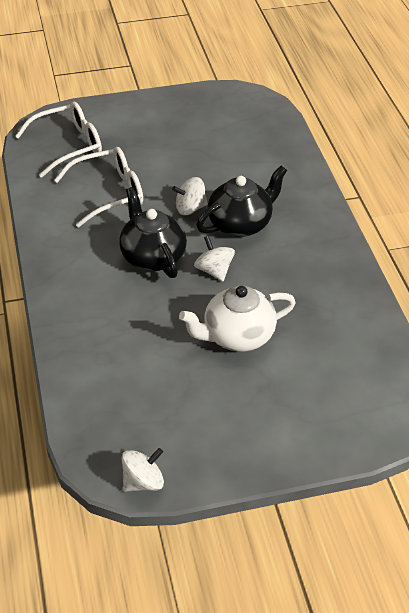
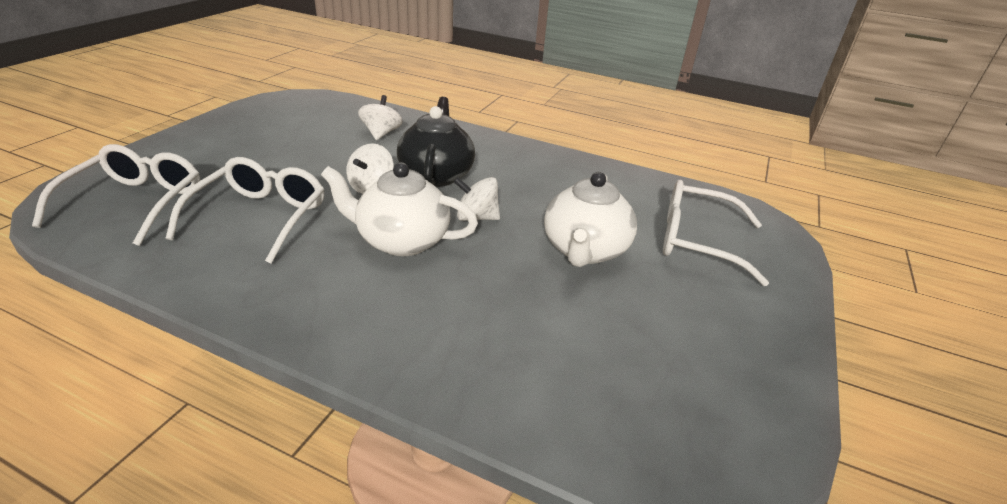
camera: 55 degrees left, 10 degrees down
black teapot [119,187,187,278] -> white teapot [321,162,478,256]
white spinning top [122,448,164,492] -> white spinning top moved to [358,95,403,140]
none -> white glasses [663,180,769,286]

